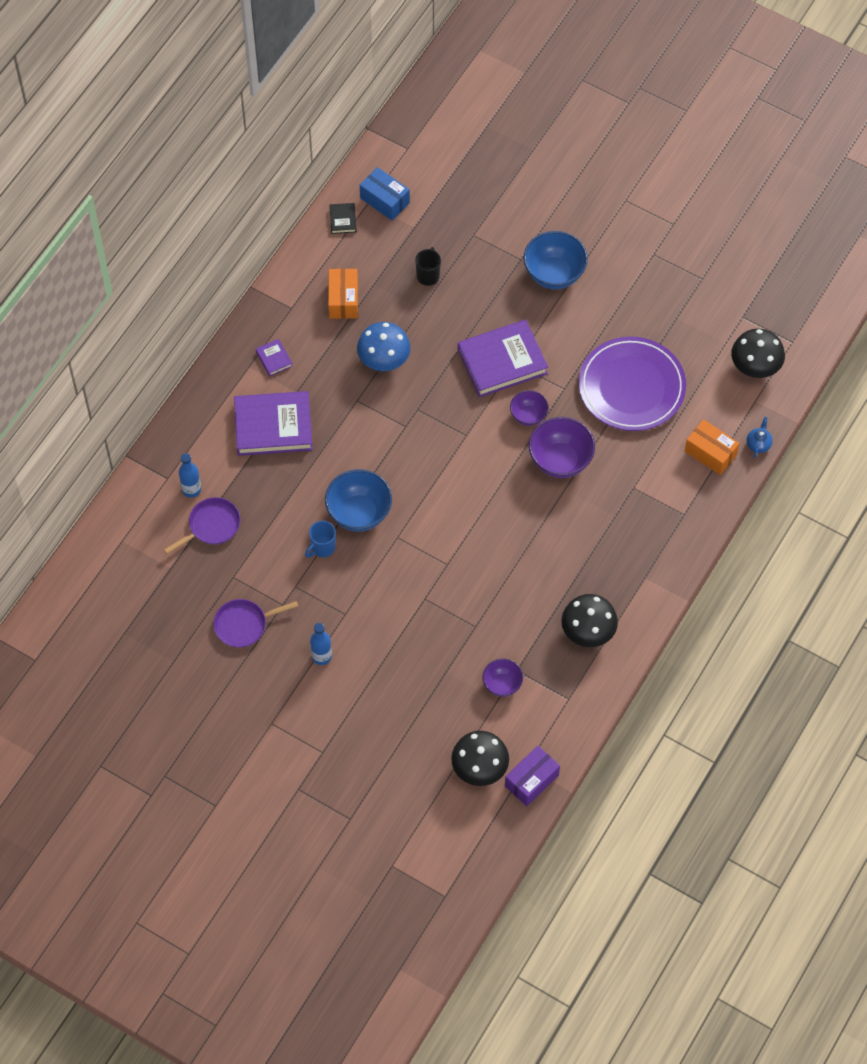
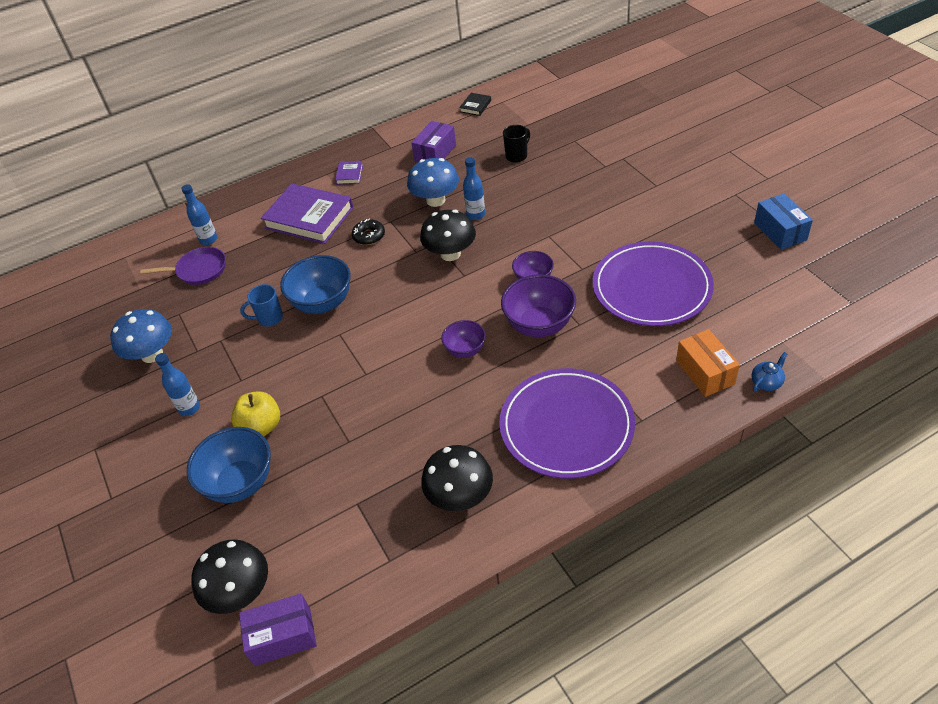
camera: 35 degrees right, 15 degrees down
purple pan [213,599,298,648] -> blue mushroom [110,309,172,363]
orange box [328,269,358,319] -> purple box [411,121,456,162]
blue box [360,167,410,220] -> blue box moved to [754,193,813,250]
purple book [458,320,548,397] -> none
purple bowl [483,659,523,697] -> purple bowl moved to [441,320,486,358]
blue bowl [523,231,588,289] -> blue bowl moved to [187,427,271,503]
black mushroom [731,329,785,378] -> black mushroom moved to [420,210,476,261]
none -> yellow apple [231,391,280,436]
none -> black donut [352,219,385,245]
none -> blue bottle [463,157,485,220]
none -> purple plate [499,368,635,479]

